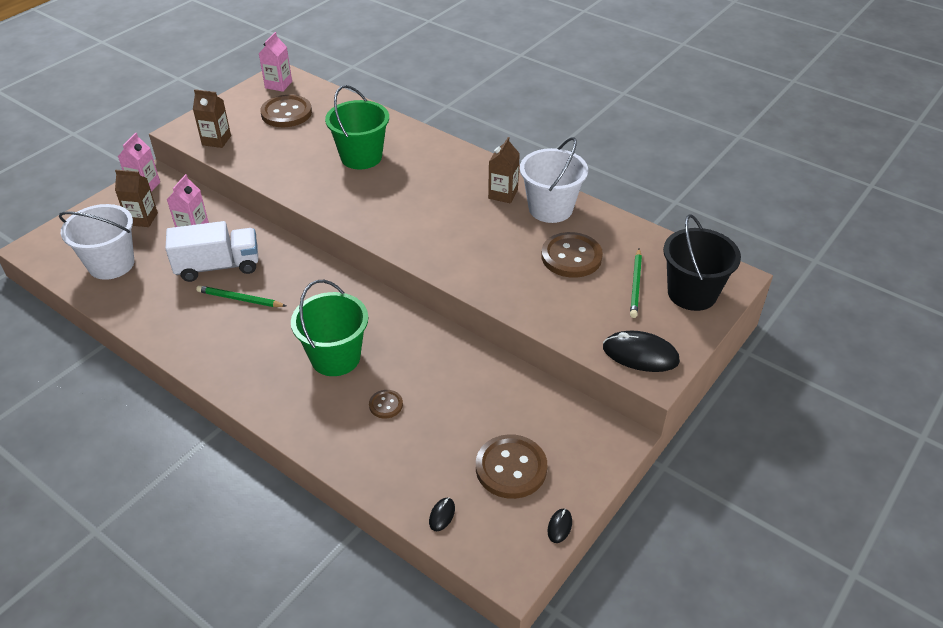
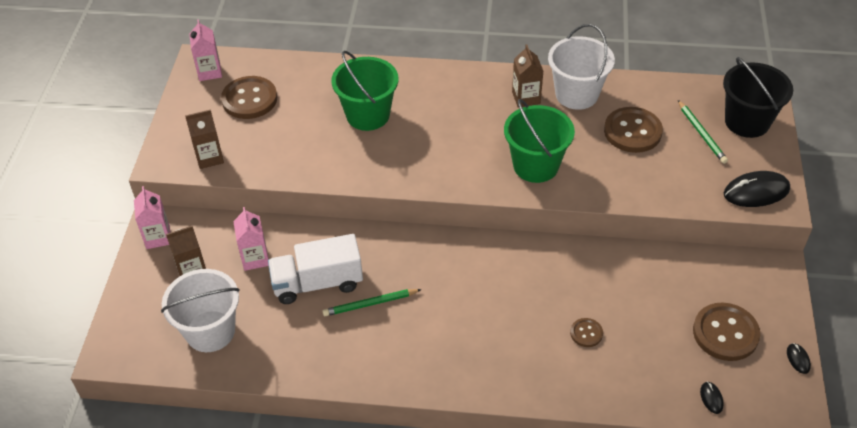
camera: 30 degrees left, 5 degrees up
white truck [165,221,258,282] -> white truck turned 150 degrees counterclockwise [268,234,363,304]
green bucket [291,280,368,376] -> green bucket moved to [504,99,575,183]

